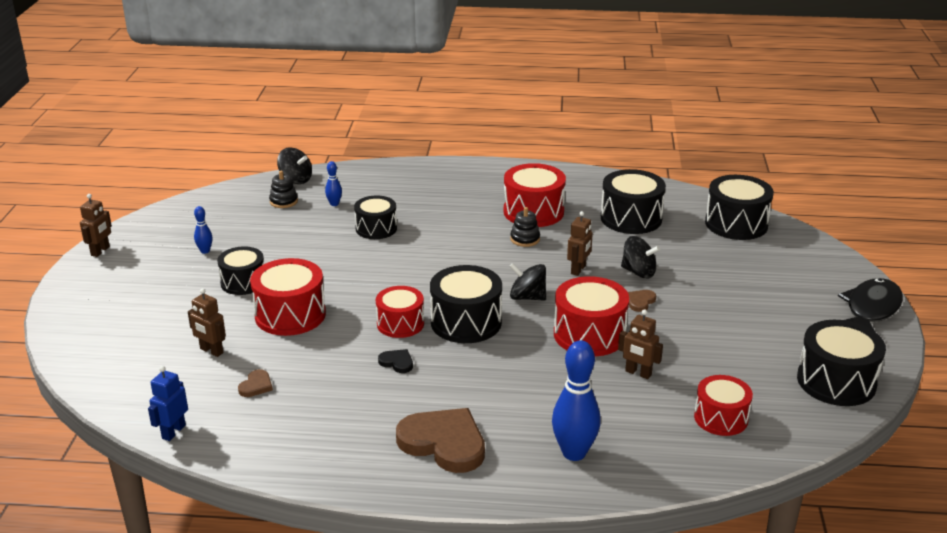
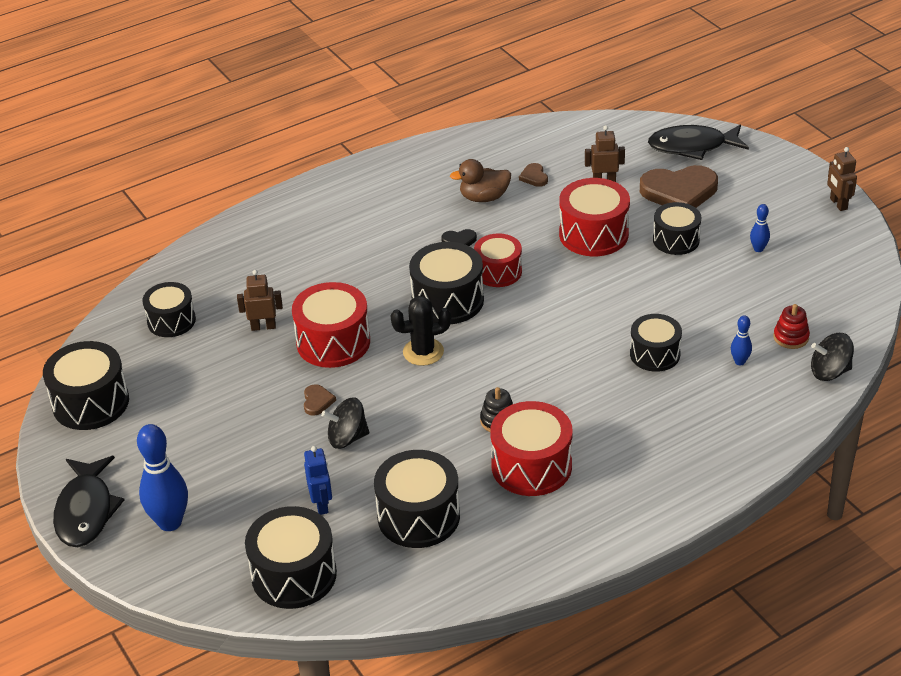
camera: 145 degrees right, 10 degrees up
blue robot [148,366,188,441] -> blue robot moved to [304,446,332,515]
black stacking toy [269,171,298,208] -> red stacking toy [774,304,810,349]
brown heart [396,408,485,473] -> brown heart moved to [640,165,718,208]
black spinning top [509,263,546,301] -> black cactus [390,296,451,366]
blue bowling pin [552,340,601,461] -> blue bowling pin moved to [137,424,188,531]
brown robot [567,211,593,276] -> none
red drum [694,375,753,436] -> black drum [142,282,196,337]
none -> brown duck [450,159,511,202]
none -> black fish [648,124,749,160]

